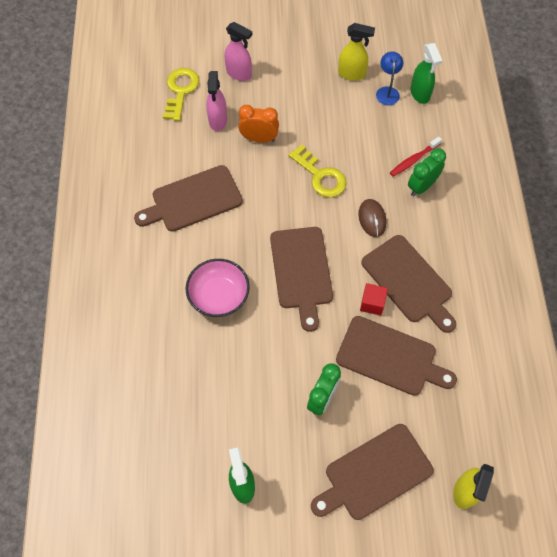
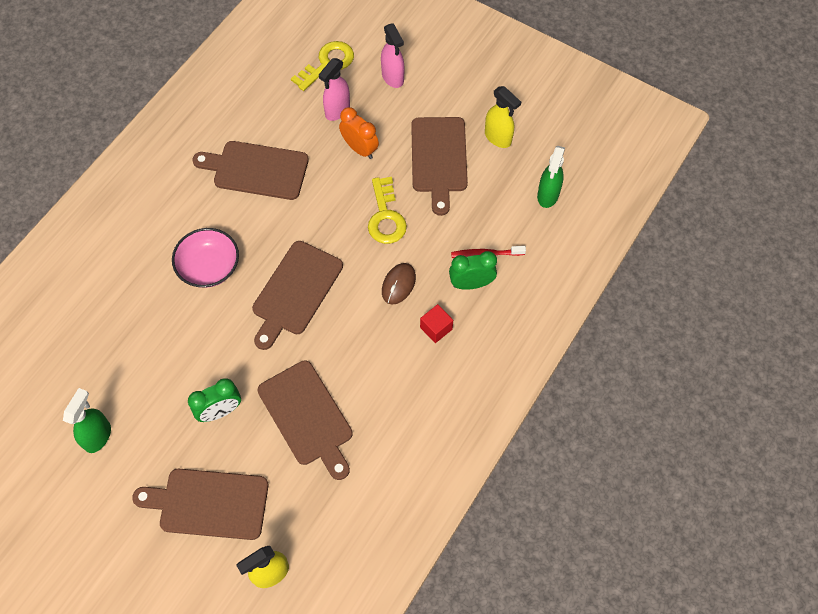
camera: 35 degrees right, 0 degrees up
red cube [360,283,388,316] -> red cube moved to [420,304,453,343]
brown cutting board [361,235,456,333] -> brown cutting board moved to [411,117,468,216]
blue lamp [376,51,403,106] -> none

